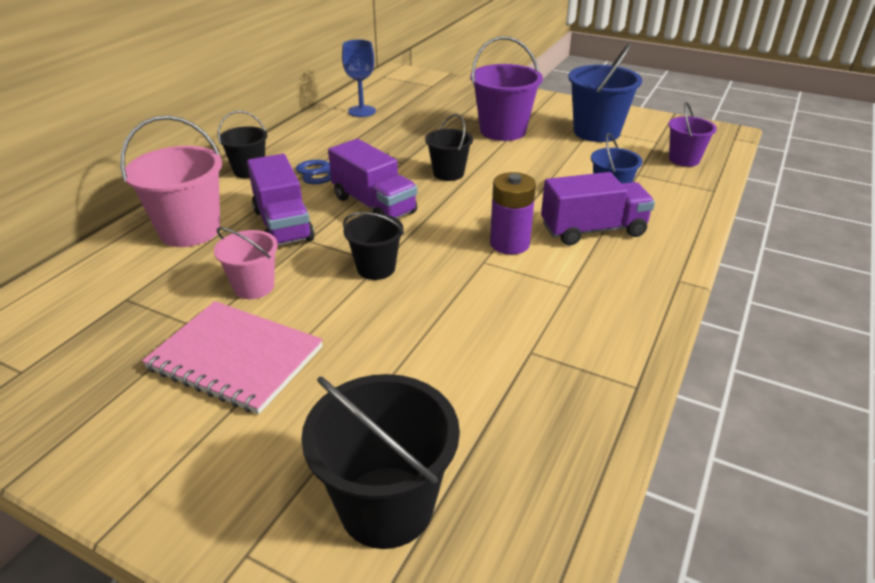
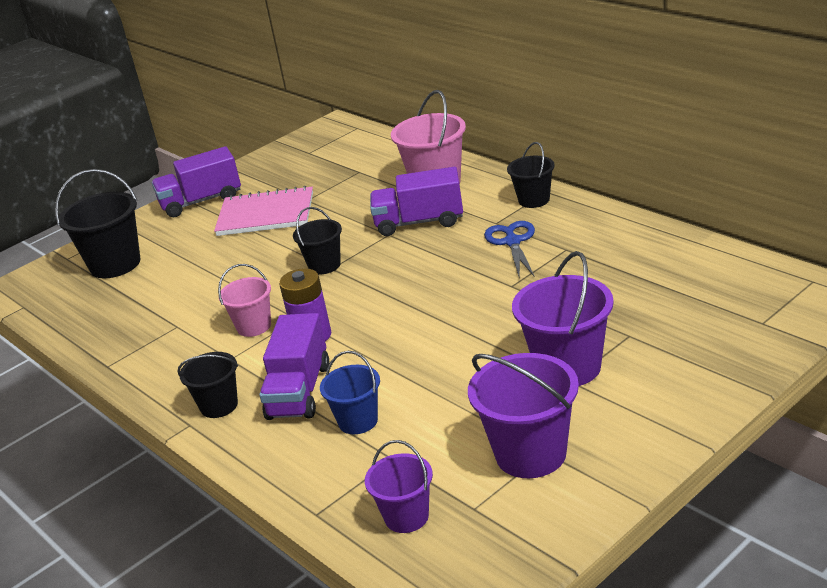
camera: 115 degrees right, 5 degrees down
pink notebook [142,301,323,414] -> pink notebook turned 45 degrees clockwise [214,186,313,236]
pink bucket [214,227,278,299] -> pink bucket moved to [218,264,271,337]
purple truck [328,139,417,219] -> purple truck moved to [152,146,241,217]
blue goblet [342,40,376,117] -> none
black bucket [425,114,473,181] -> black bucket moved to [177,352,238,418]
blue bucket [568,43,642,142] -> purple bucket [468,353,579,478]

